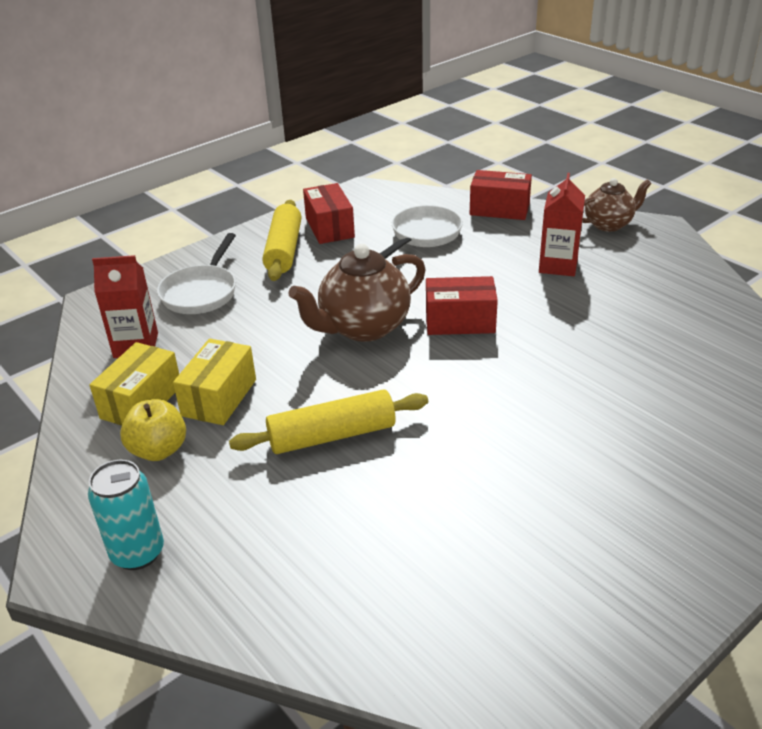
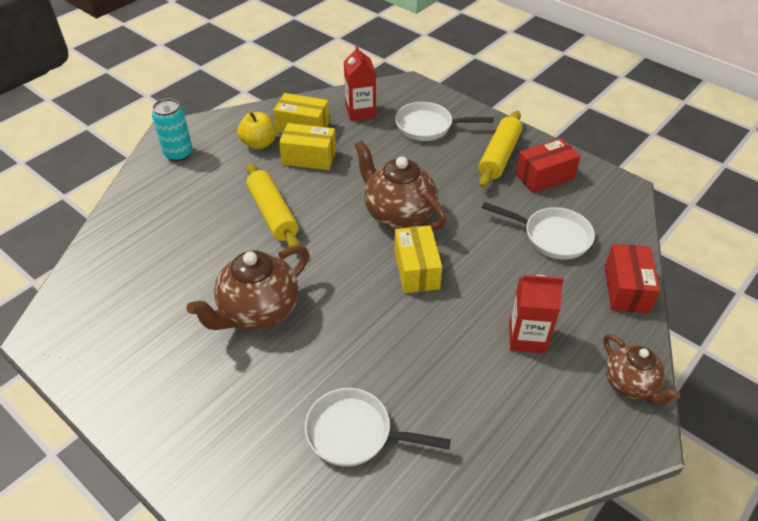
camera: 80 degrees right, 10 degrees up
yellow rolling pin [262,200,301,281] -> yellow rolling pin turned 60 degrees counterclockwise [478,111,522,188]
red box [426,276,498,335] -> yellow box [394,225,442,293]
none -> brown teapot [186,245,309,330]
none -> white pan [305,388,451,467]

